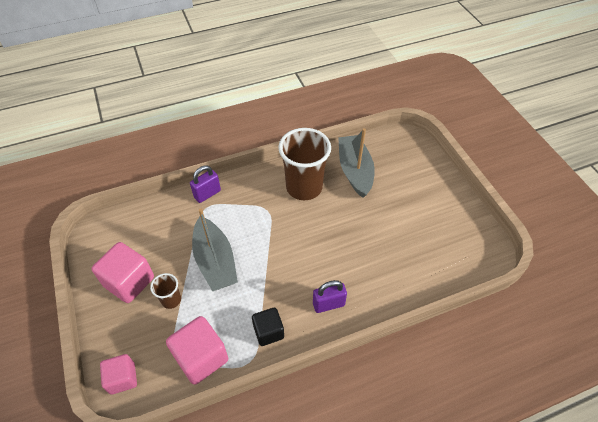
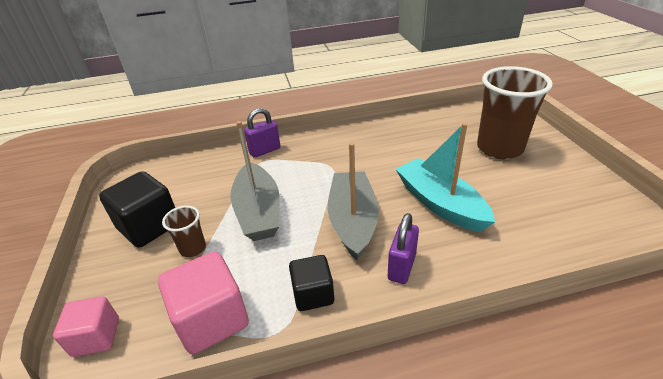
camera: 10 degrees right, 15 degrees down
pink cube [92,242,154,303] -> black cube [99,171,175,248]
brown cup [278,128,331,200] -> brown cup moved to [477,66,553,159]
purple padlock [313,280,347,313] -> purple padlock turned 60 degrees counterclockwise [388,213,419,284]
grey boat [338,128,375,198] -> grey boat moved to [328,142,379,260]
none -> turquoise boat [396,123,495,232]

